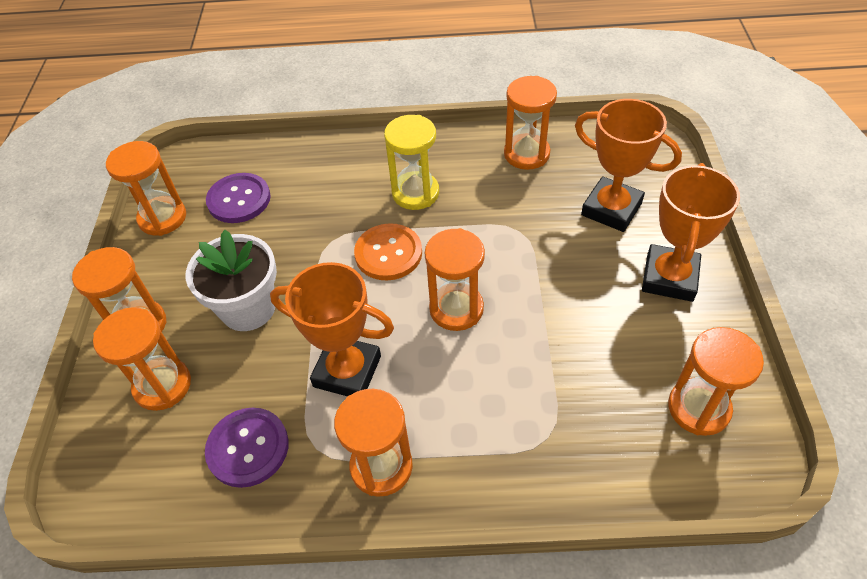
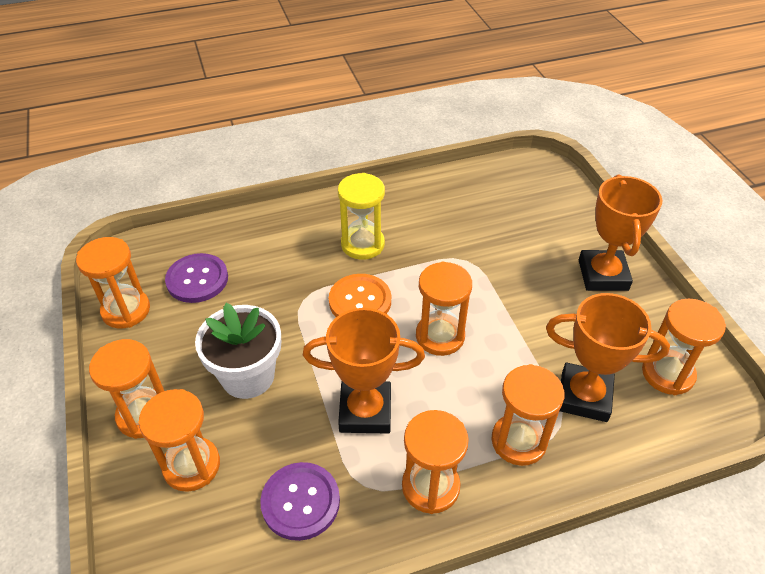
camera: 20 degrees left, 5 degrees down
orange hourglass [504,76,557,170] -> orange hourglass moved to [492,364,564,466]
orange trophy [575,99,682,232] -> orange trophy moved to [546,293,670,422]

